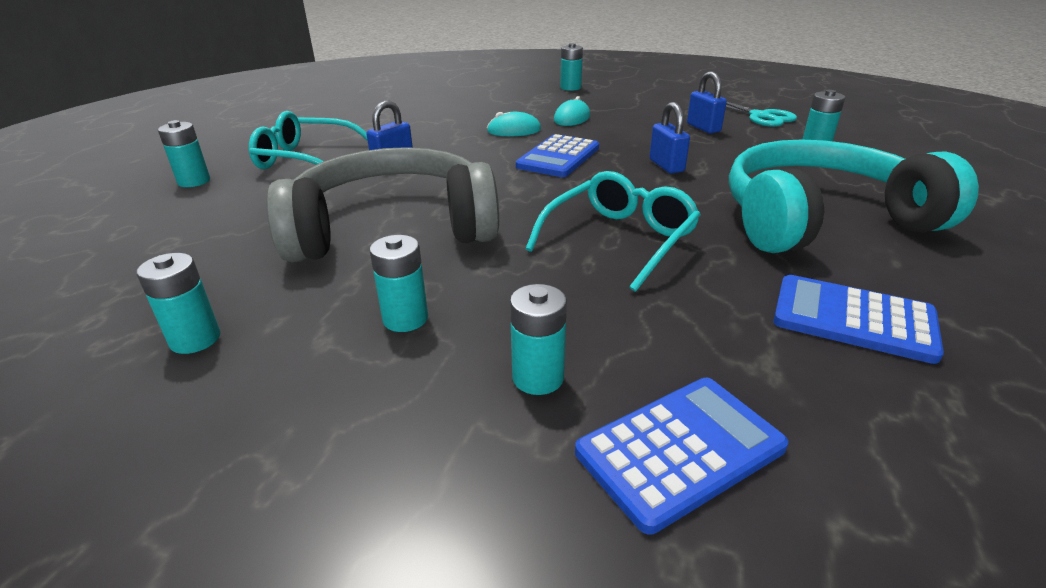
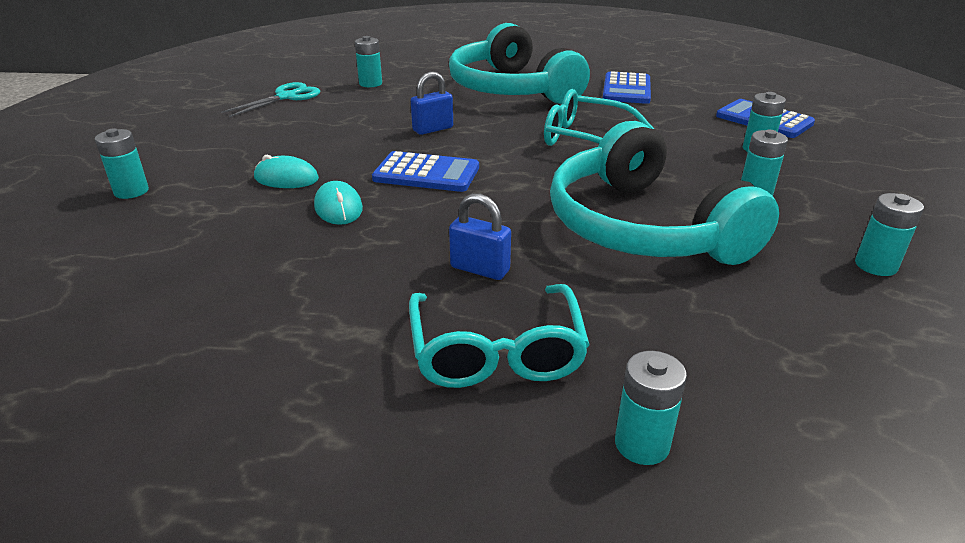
camera: 105 degrees left, 0 degrees up
grey headphones [267,147,499,262] -> turquoise headphones [550,121,779,265]
blue padlock [687,71,727,133] -> none

